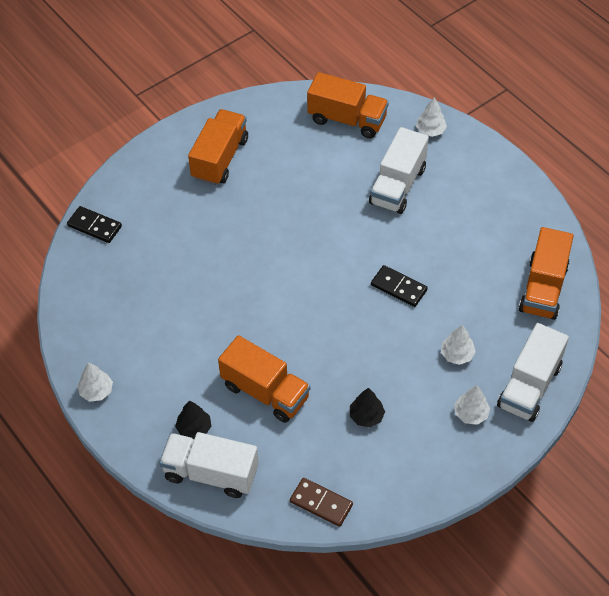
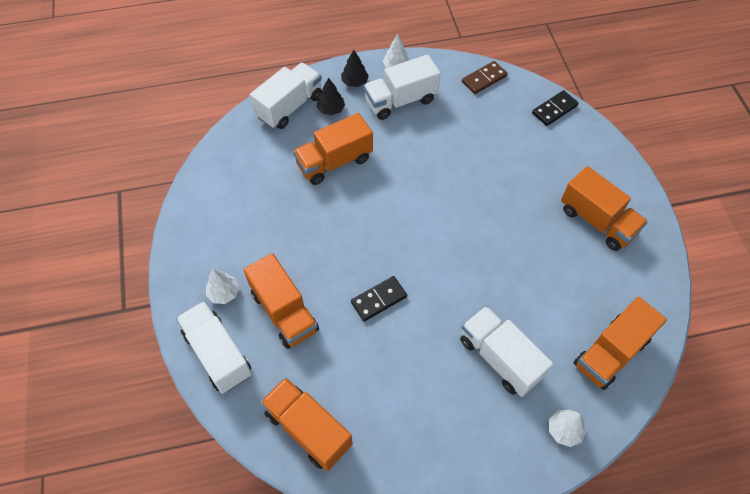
camera: 115 degrees right, 5 degrees up
brown domino [290,478,353,527] -> brown domino moved to [462,61,507,94]
black tree [350,388,385,427] -> black tree moved to [341,50,369,87]
white tree [441,325,476,365] -> orange truck [244,253,319,349]
none -> white truck [364,54,441,120]

